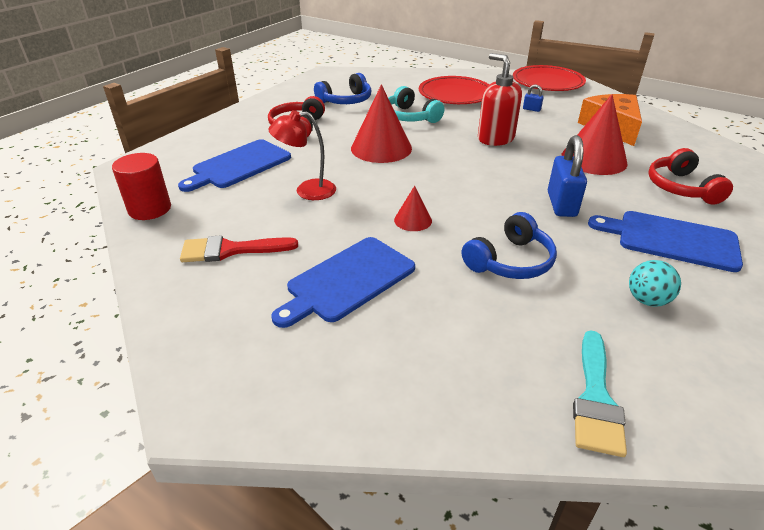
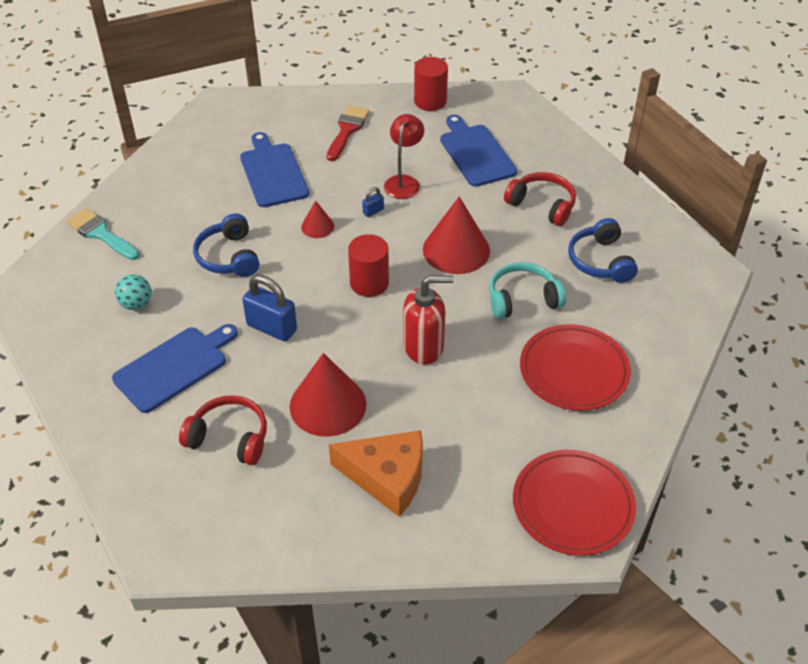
camera: 115 degrees right, 10 degrees up
blue padlock [523,85,544,112] -> blue padlock moved to [362,187,384,217]
none -> red cylinder [348,234,389,297]

